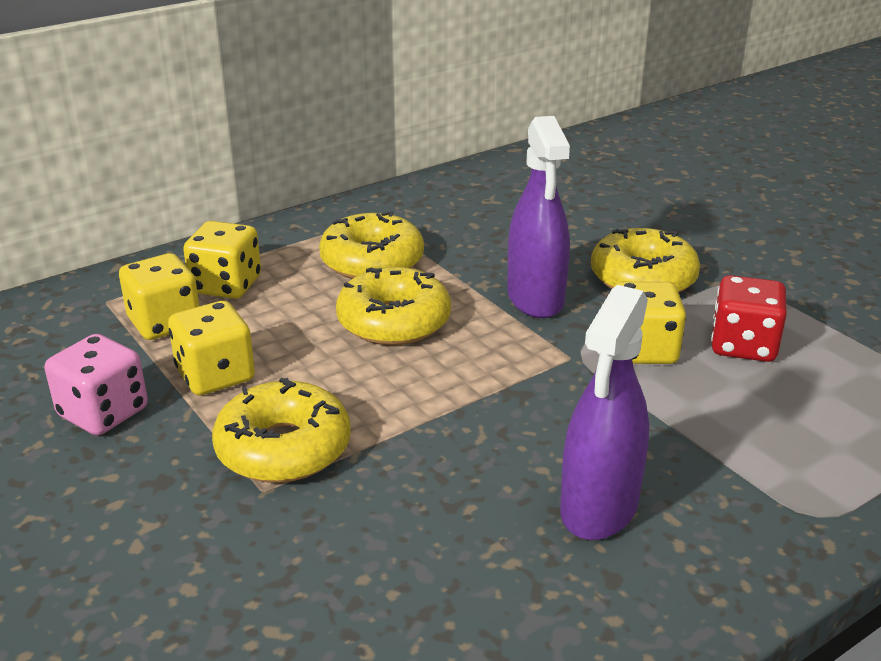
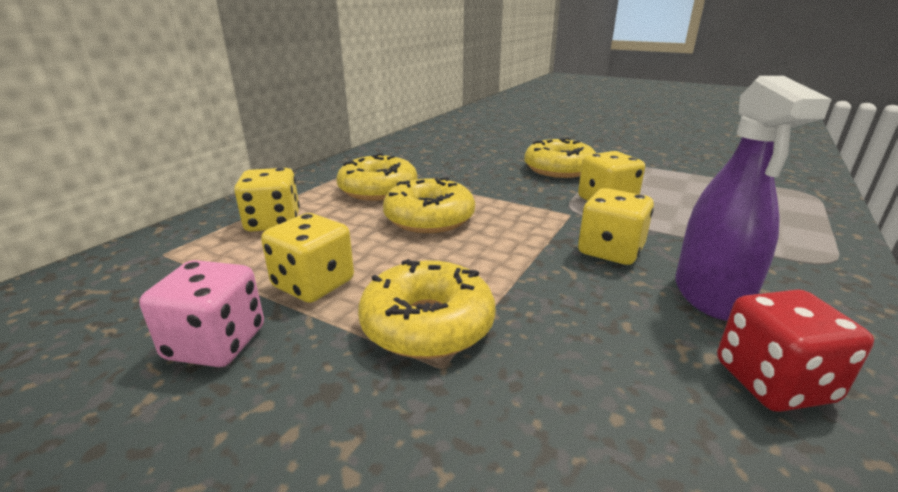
camera: 25 degrees left, 5 degrees down
yellow dice [119,253,199,340] -> yellow dice moved to [578,188,654,265]
purple spray bottle [507,116,570,318] -> none
red dice [711,275,787,362] -> red dice moved to [717,289,874,412]

